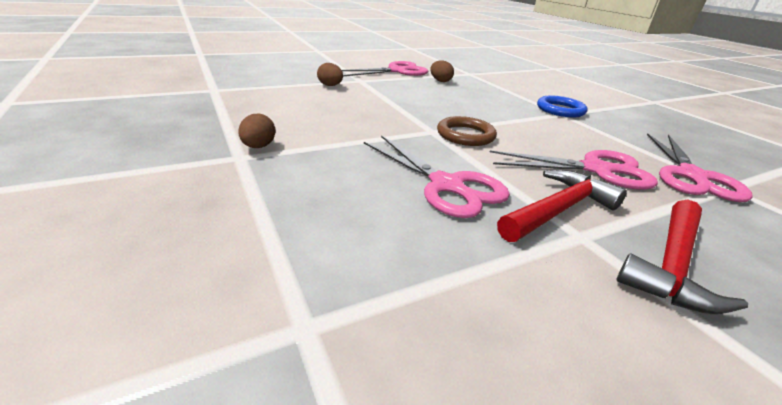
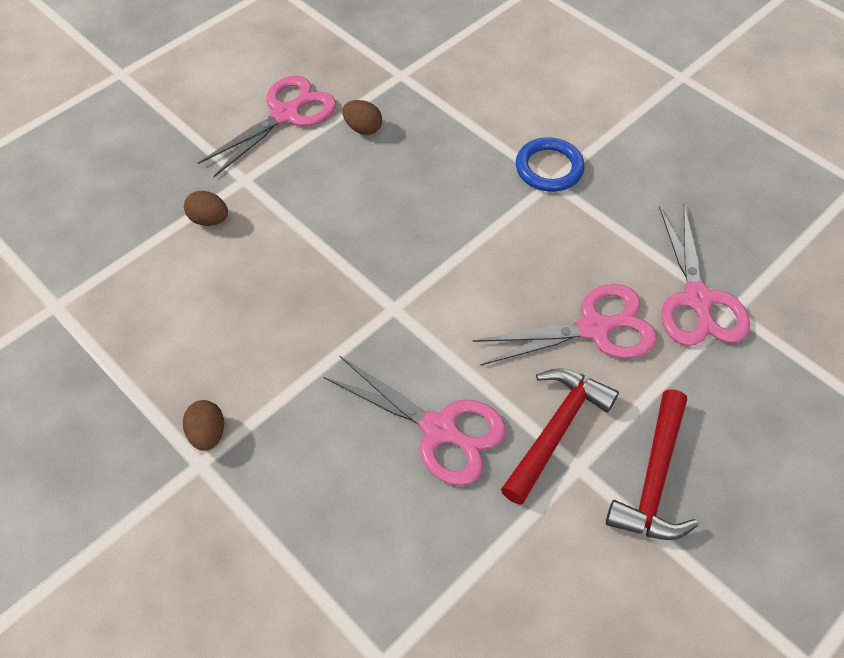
camera: 15 degrees left, 25 degrees up
brown ring [437,116,497,146] -> none

